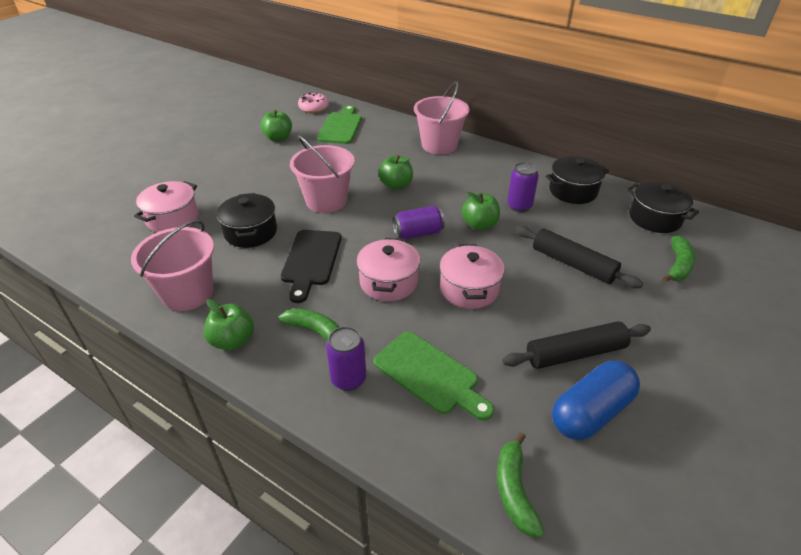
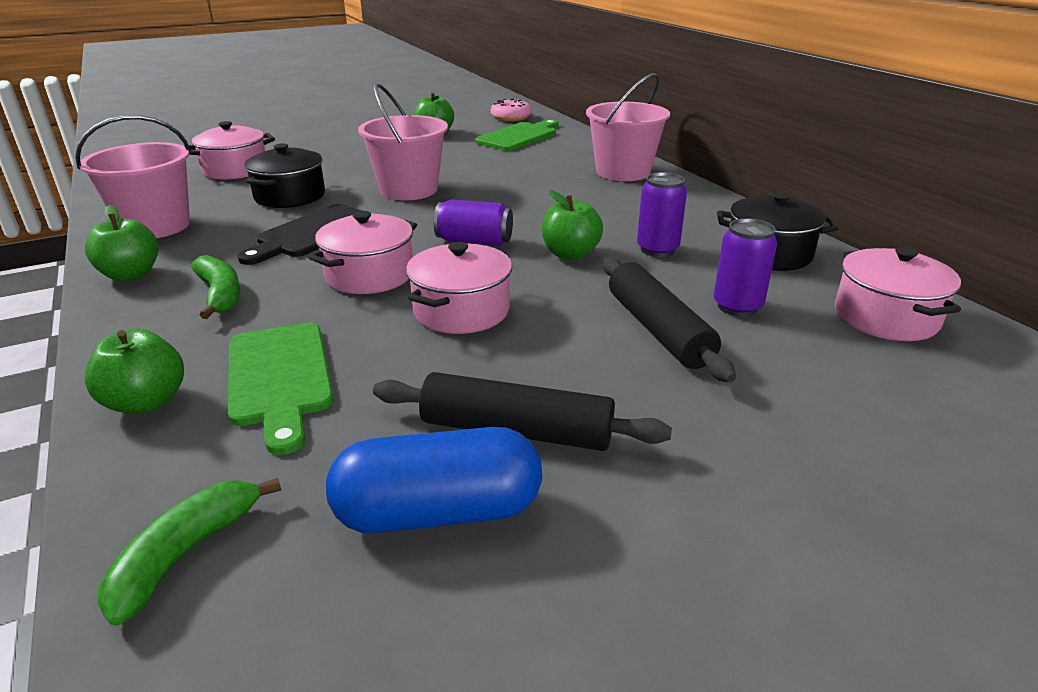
camera: 30 degrees right, 10 degrees down
purple can [326,326,366,391] -> purple can moved to [714,218,777,316]
green apple [378,155,413,190] -> green apple moved to [84,329,184,414]
black pot [627,181,699,233] -> pink pot [835,247,961,341]
green banana [663,236,696,282] -> none

